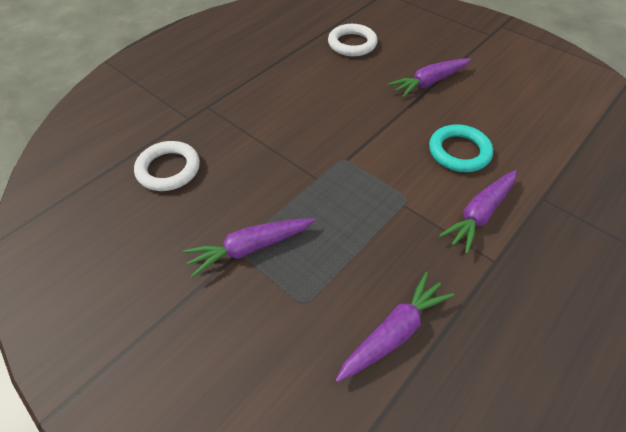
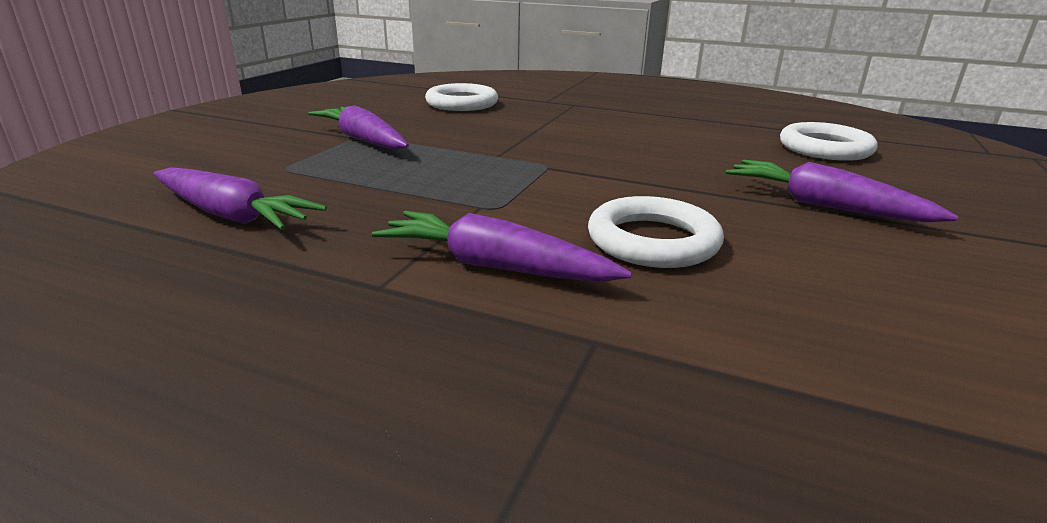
camera: 70 degrees right, 25 degrees down
turquoise ring [429,124,493,172] -> white ring [588,196,724,268]

